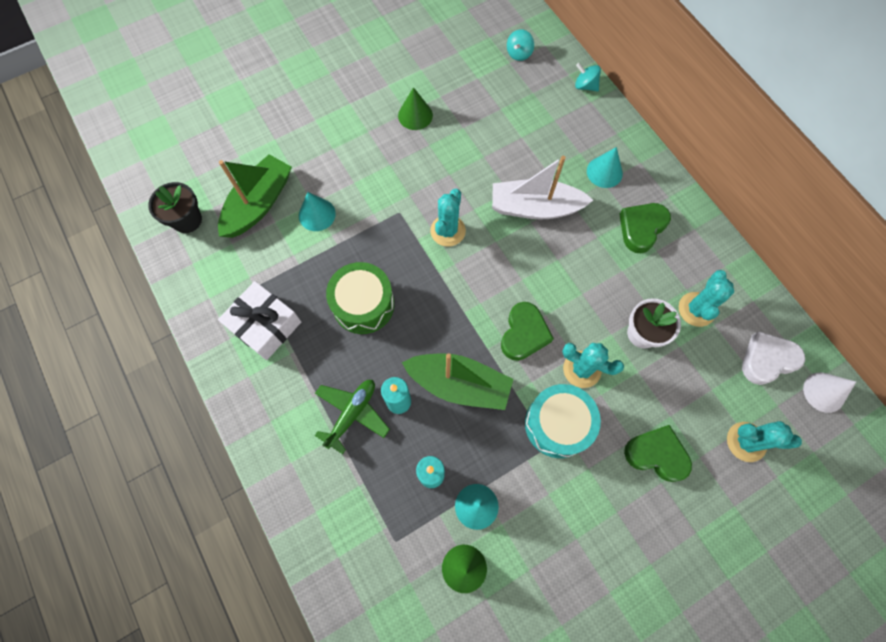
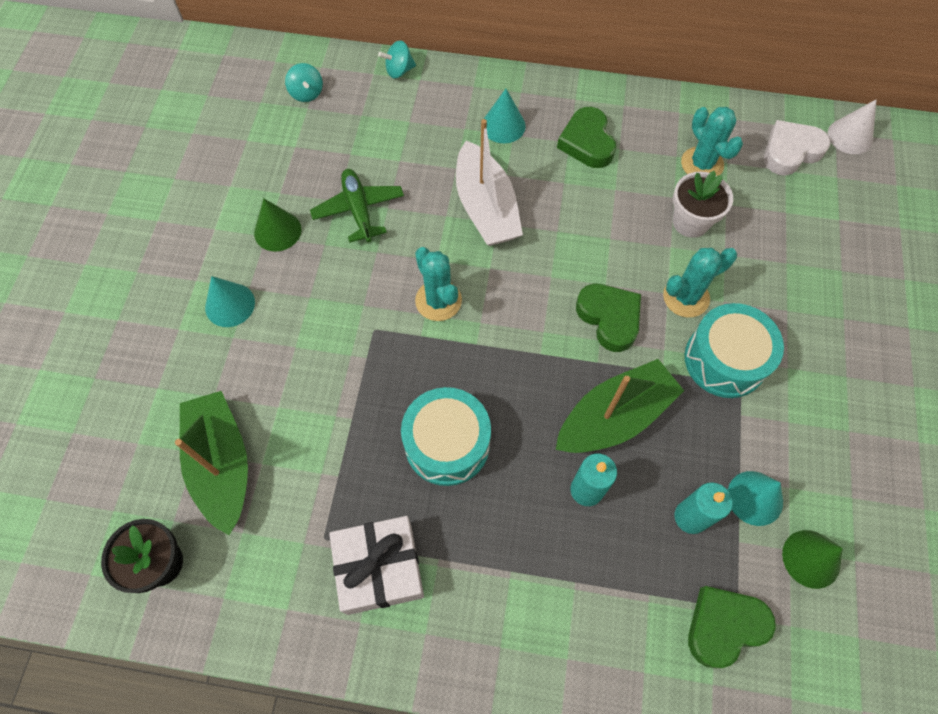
camera: 50 degrees left, 5 degrees down
turquoise cone [299,192,336,231] -> turquoise cone moved to [205,276,255,327]
green plane [315,380,390,454] -> green plane moved to [310,169,404,243]
green drum [326,262,394,334] -> turquoise drum [401,387,491,486]
white boat [492,156,593,220] -> white boat turned 60 degrees counterclockwise [456,119,523,246]
green heart [624,425,692,482] -> green heart moved to [688,586,776,668]
turquoise cactus [727,421,802,462] -> none
white heart [742,331,805,385] -> white heart turned 45 degrees clockwise [764,120,831,176]

